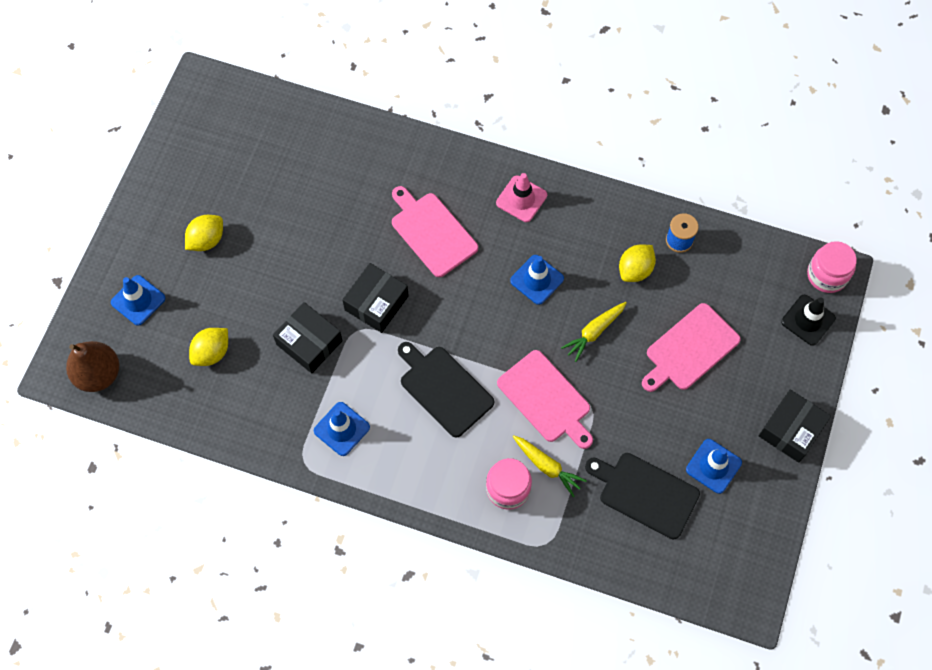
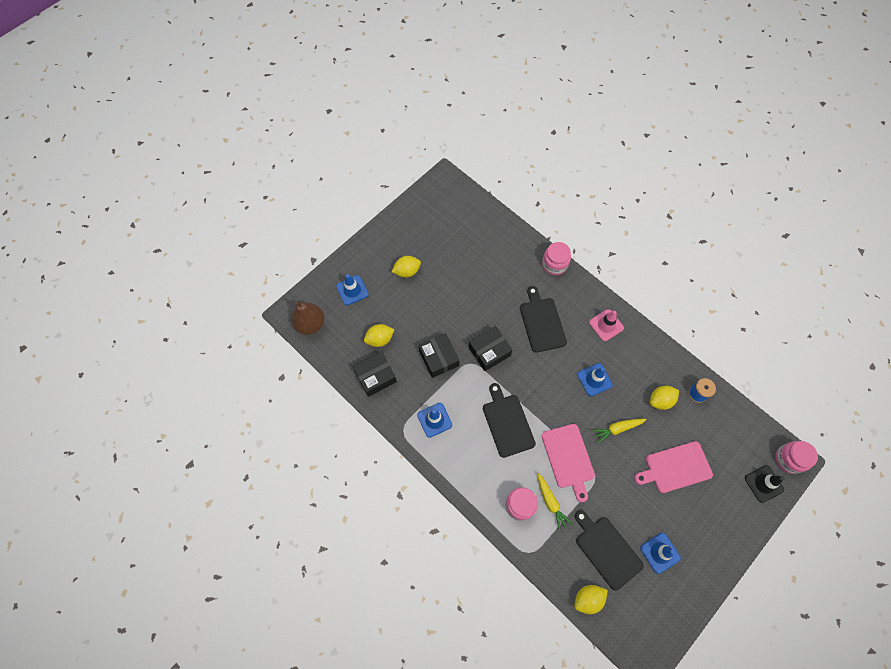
camera: 25 degrees right, 0 degrees up
pink cutting board [392,186,478,277] -> black cutting board [520,286,567,353]
black box [759,389,831,463] -> black box moved to [353,351,397,397]
none -> pink jar [542,242,571,275]
none -> yellow lemon [574,585,608,614]

